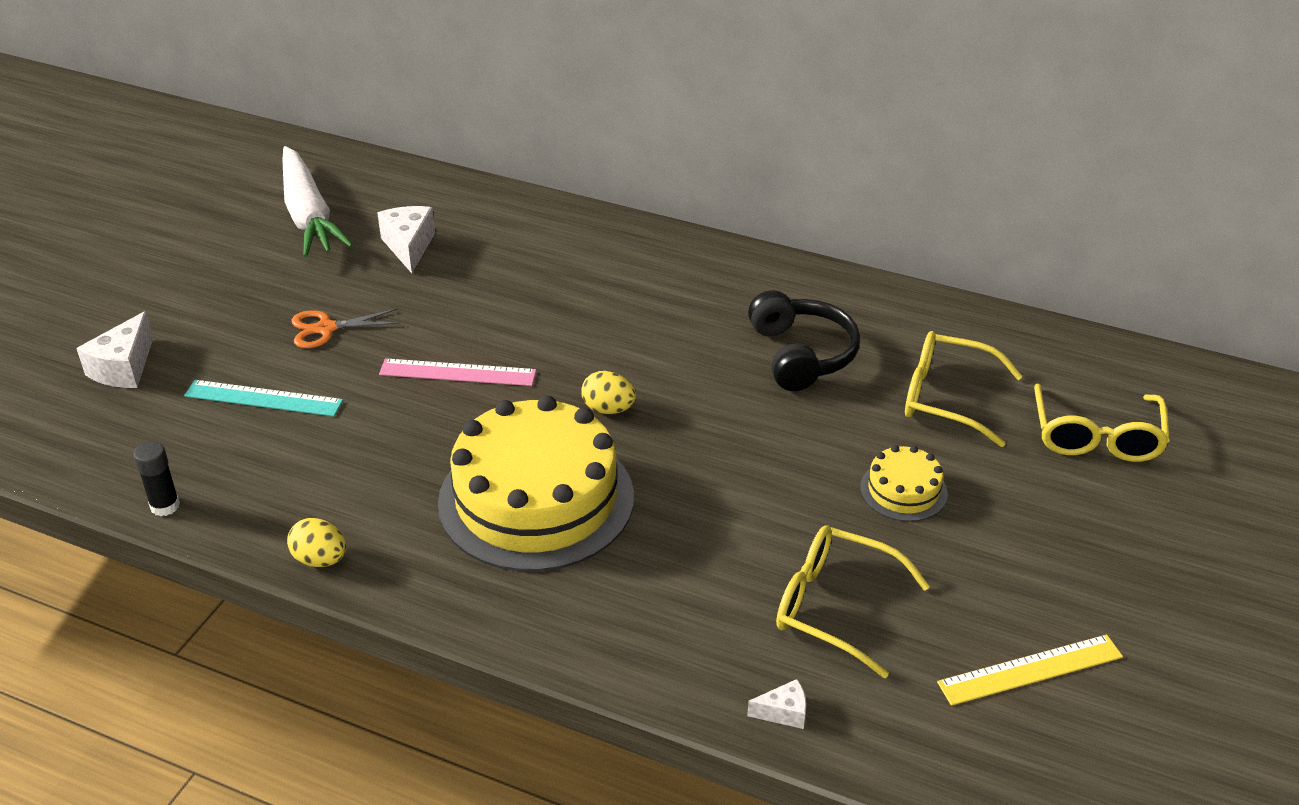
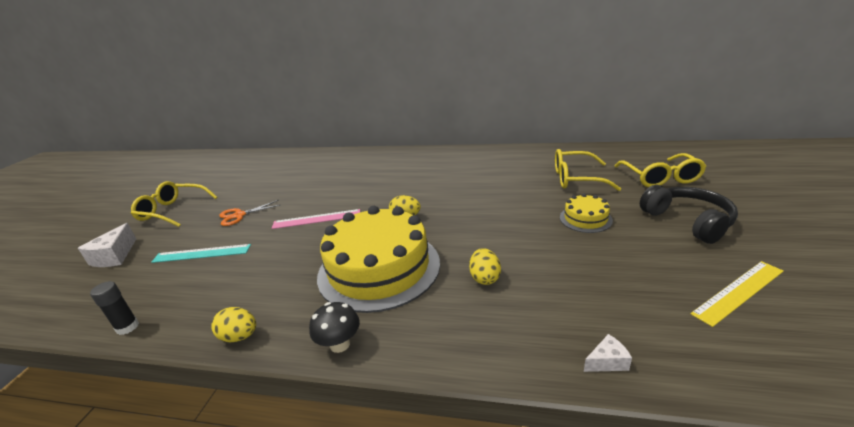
camera: 10 degrees left, 10 degrees down
white carrot [282,146,353,257] -> none
white cheese [377,206,435,273] -> none
black headphones [748,290,860,391] -> black headphones moved to [640,185,738,244]
yellow glasses [776,525,930,678] -> yellow glasses moved to [131,181,218,227]
none -> black mushroom [309,302,360,353]
none -> yellow egg [469,248,501,285]

